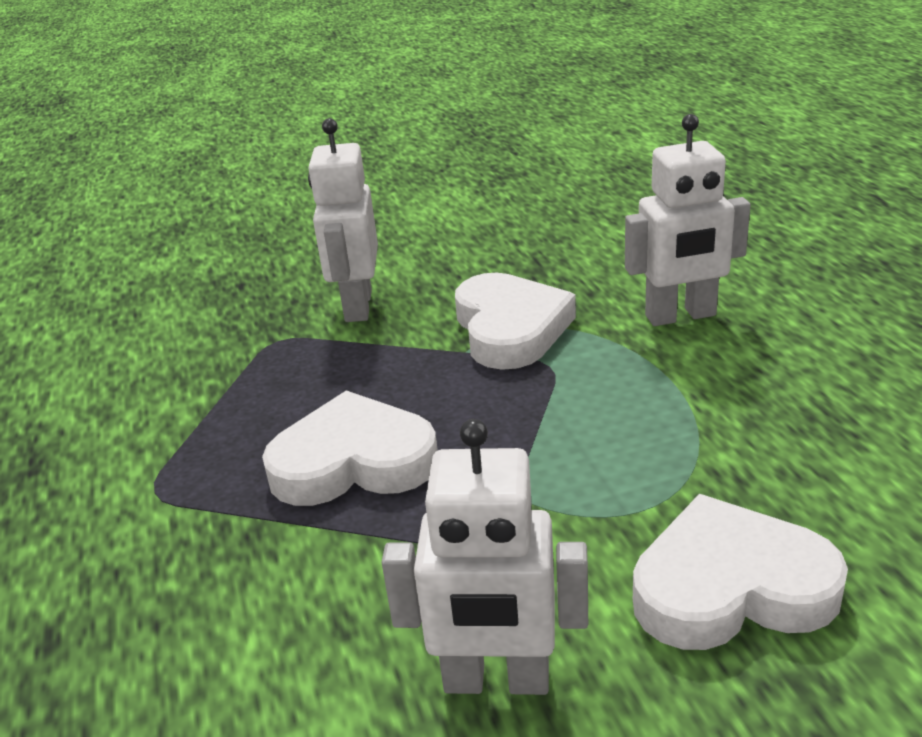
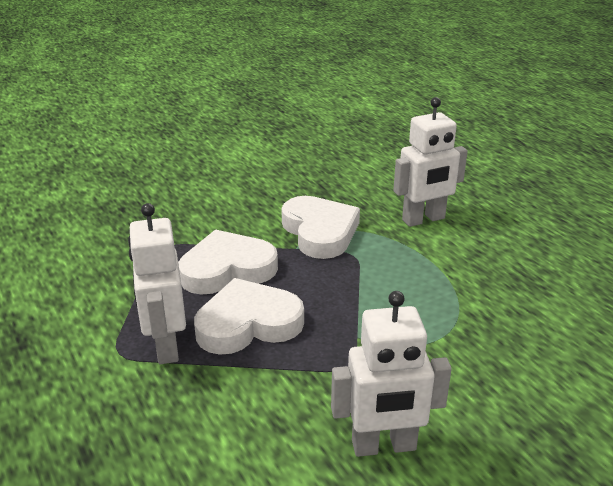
camera: 15 degrees left, 0 degrees up
white robot [308,118,378,322] -> white robot moved to [128,203,186,364]
white heart [633,494,848,650] -> white heart moved to [178,229,278,295]

